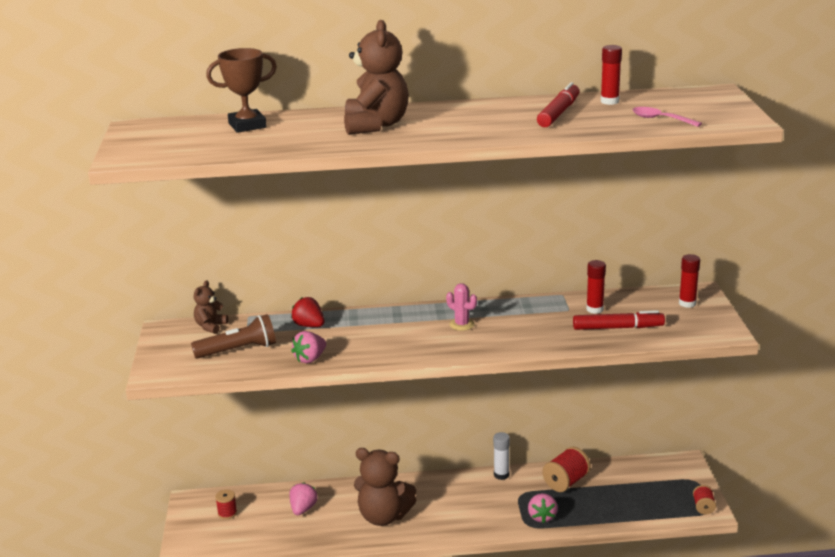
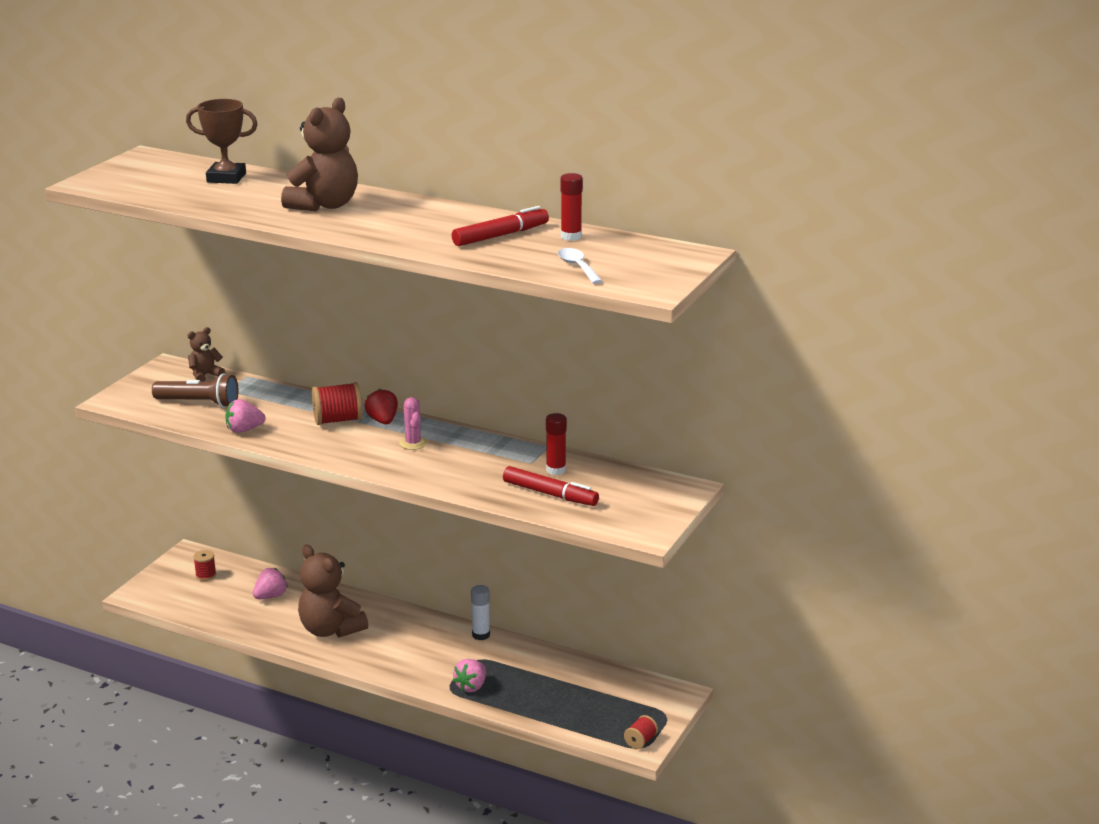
camera: 30 degrees right, 0 degrees up
red strawberry [291,297,325,327] -> red strawberry moved to [365,389,398,424]
red spool [542,447,591,492] -> red spool moved to [312,382,363,425]
pink spoon [632,107,702,127] -> white spoon [558,248,602,284]
red glue stick [679,254,700,308] -> none

